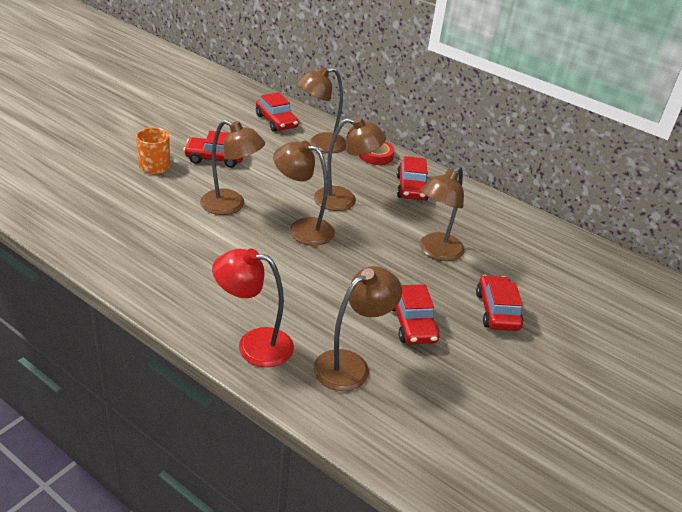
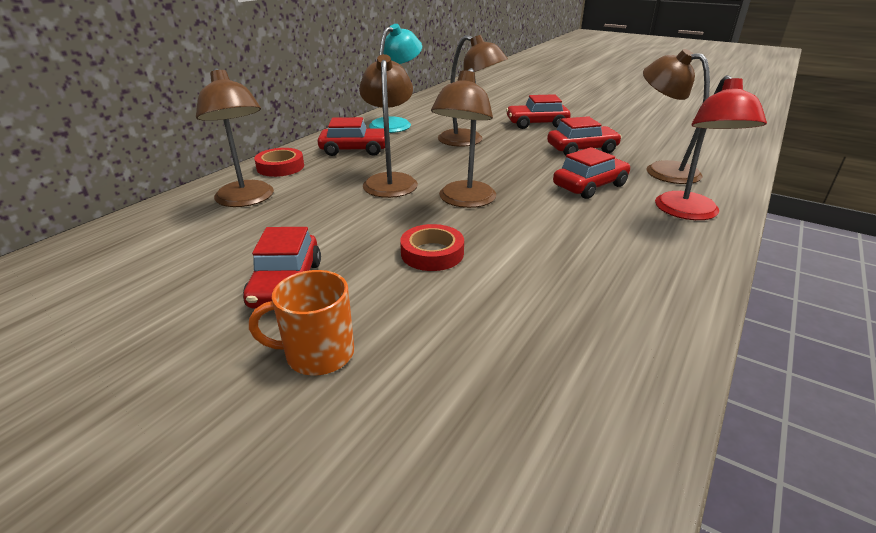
camera: 90 degrees left, 5 degrees down
brown lamp [200,120,265,215] -> red tape [400,224,464,271]
red car [256,92,299,132] -> red car moved to [553,147,630,199]
none -> turquoise lamp [369,24,422,133]

